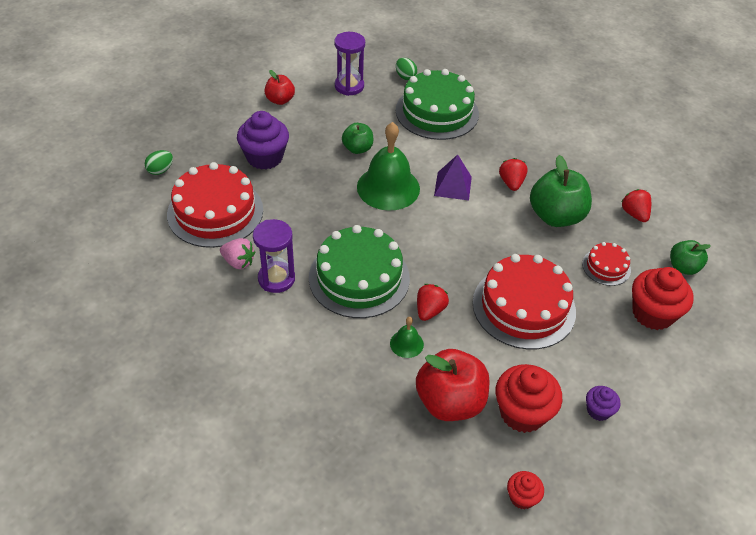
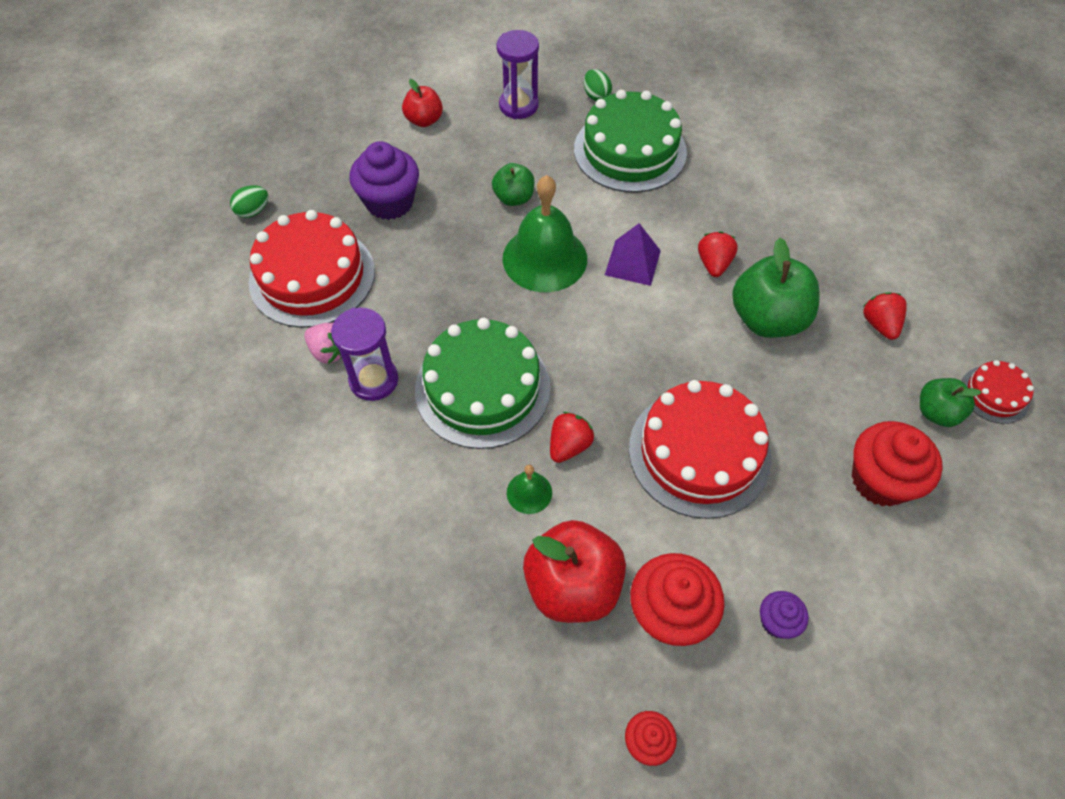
camera: 10 degrees right, 10 degrees up
red cake [582,242,631,286] -> red cake moved to [962,360,1034,424]

